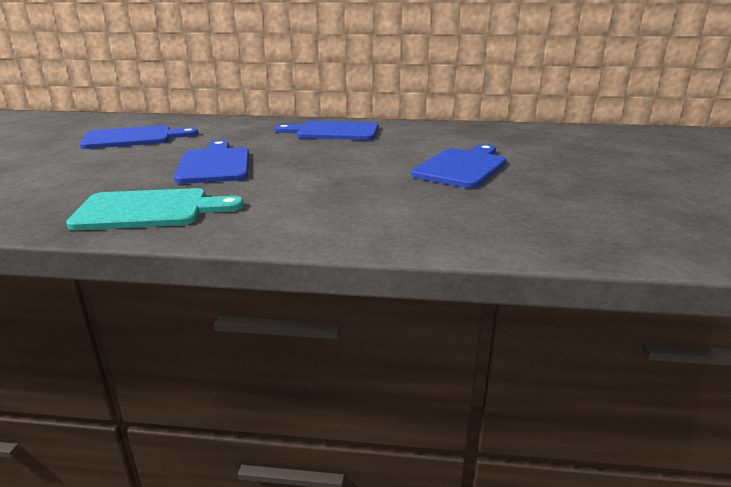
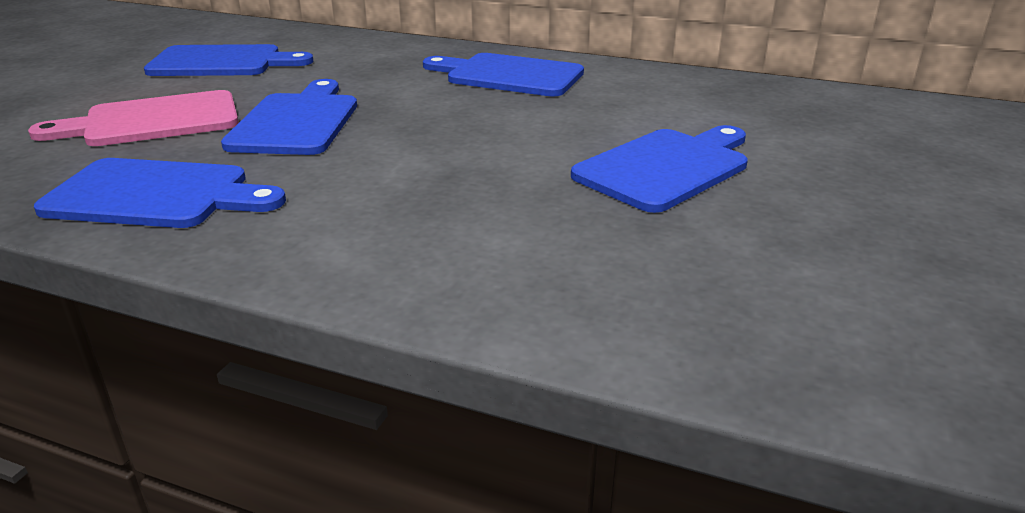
camera: 15 degrees right, 5 degrees up
turquoise cutting board [66,188,244,230] -> blue cutting board [34,158,286,228]
none -> pink cutting board [28,90,239,146]

